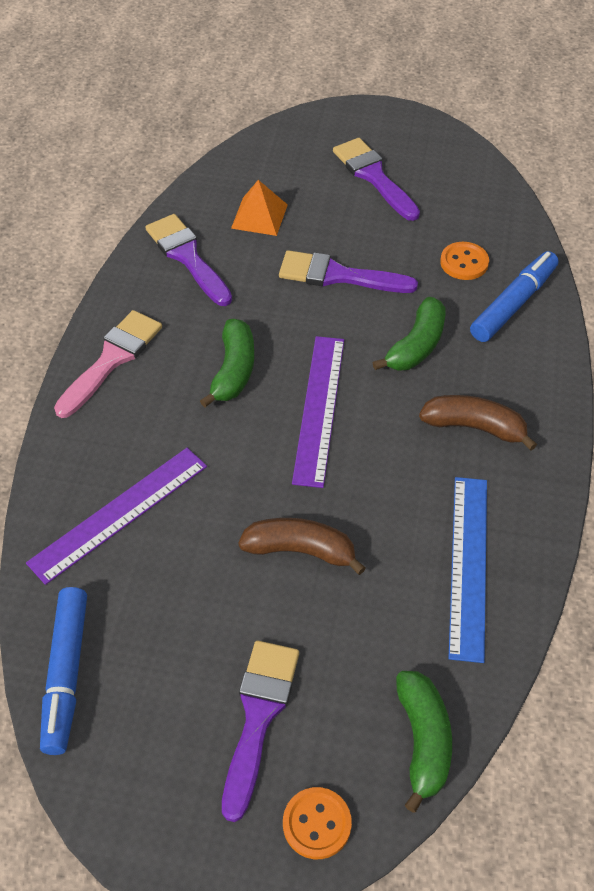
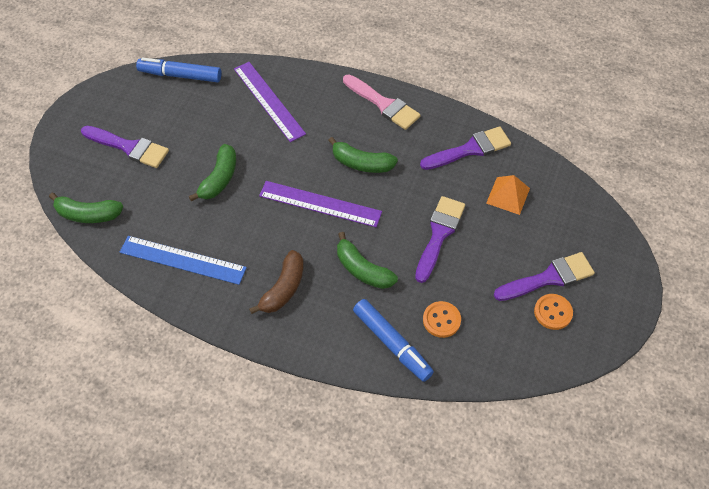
camera: 100 degrees right, 5 degrees up
brown banana [238,518,366,575] -> green banana [189,144,236,202]
orange button [283,787,352,859] -> orange button moved to [534,294,573,330]

